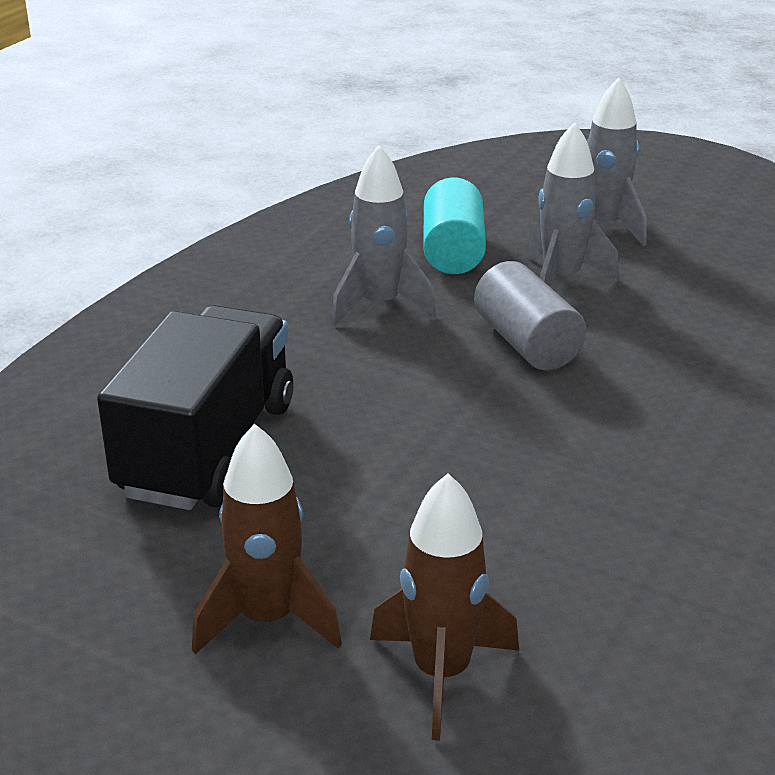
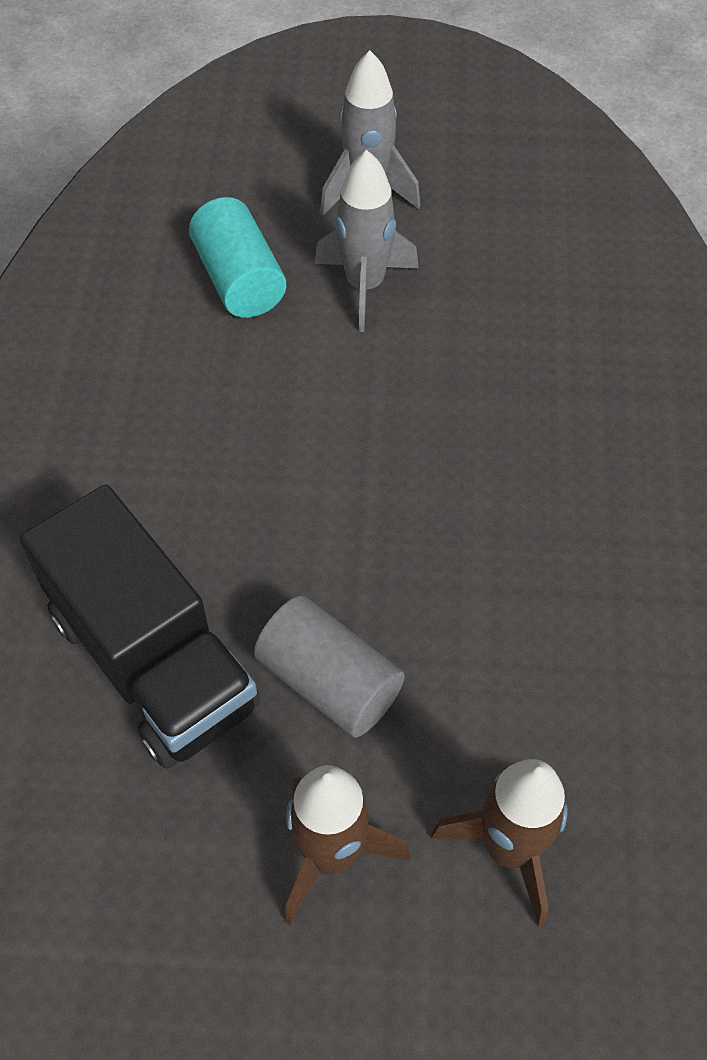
camera: 25 degrees left, 25 degrees up
black truck [97,305,293,510] -> black truck turned 150 degrees clockwise [20,485,260,769]
grey rocket [331,145,436,326] -> none
grey cylinder [474,261,586,371] -> grey cylinder moved to [254,595,405,738]

